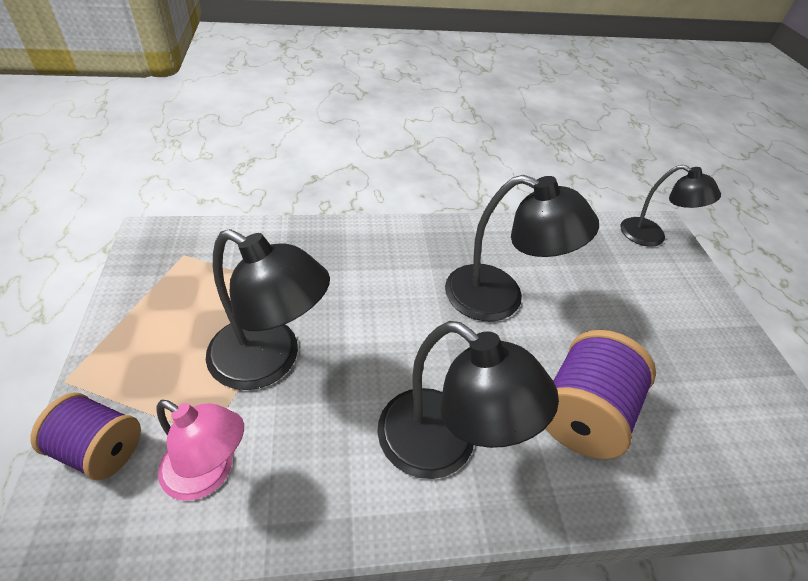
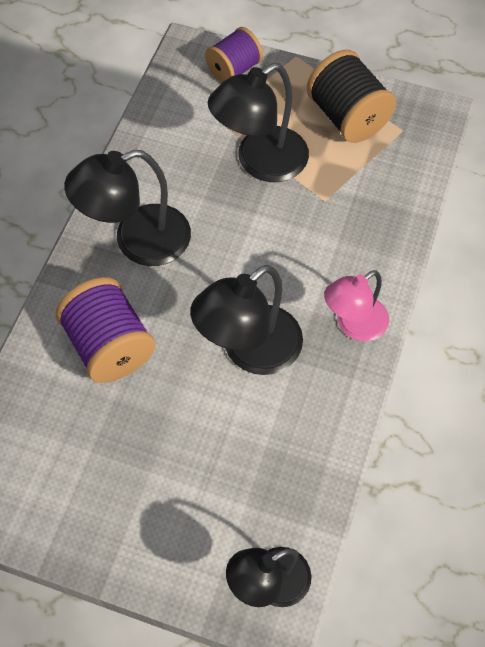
camera: 120 degrees right, 15 degrees up
pink lamp [156,400,244,501] -> pink lamp moved to [324,270,389,341]
none -> black spool [306,50,396,143]

